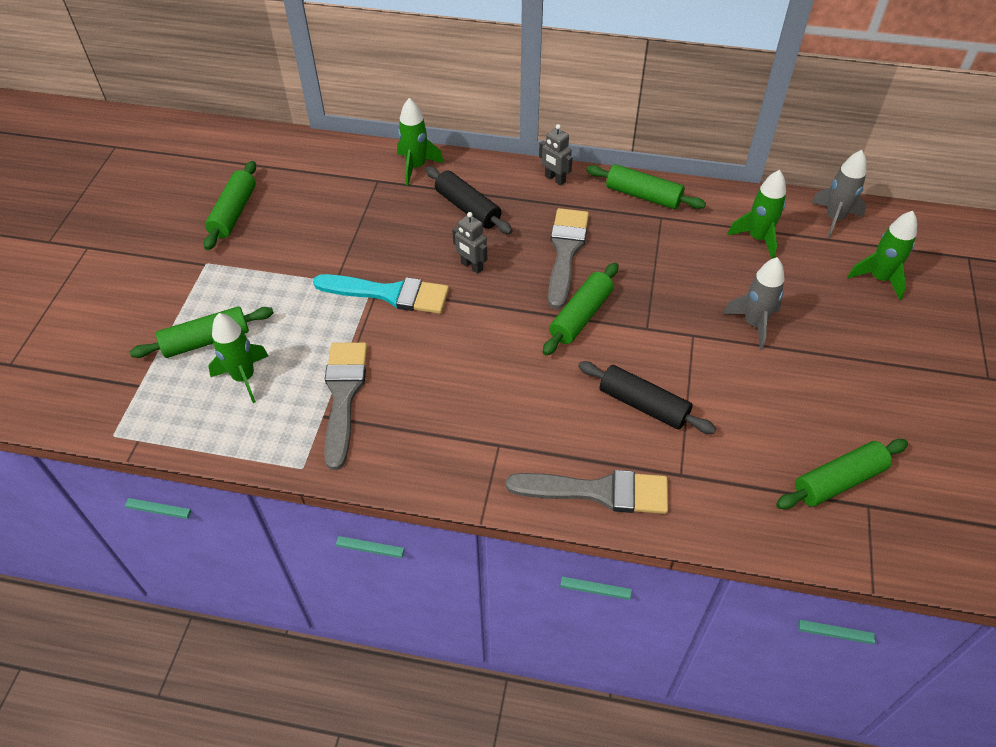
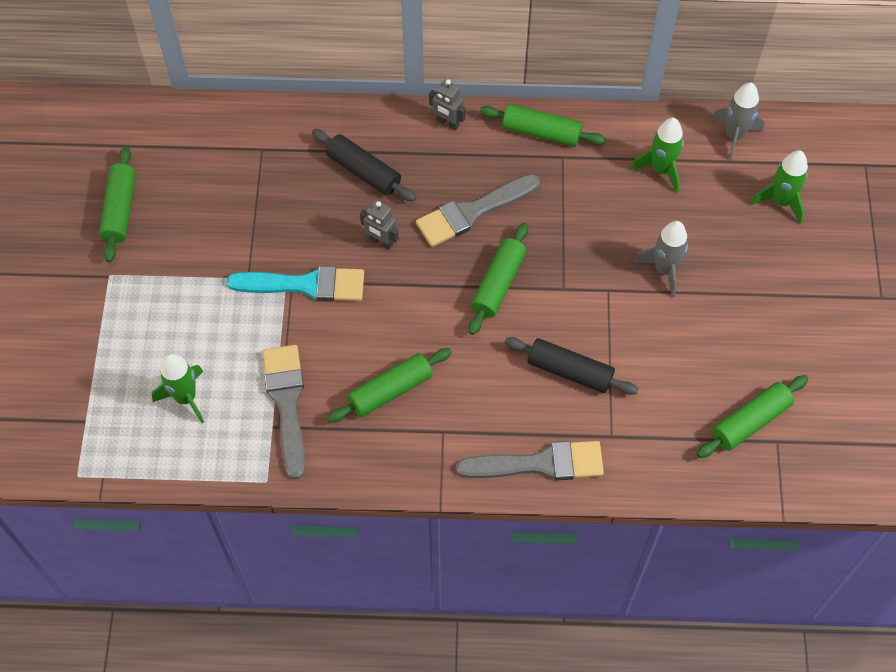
camera: 10 degrees left, 10 degrees up
green rolling pin [130,306,274,358] -> green rolling pin moved to [328,348,452,423]
green rocket [397,98,444,185] -> none
grey brush [548,208,589,309] -> grey brush turned 120 degrees counterclockwise [416,174,540,247]

